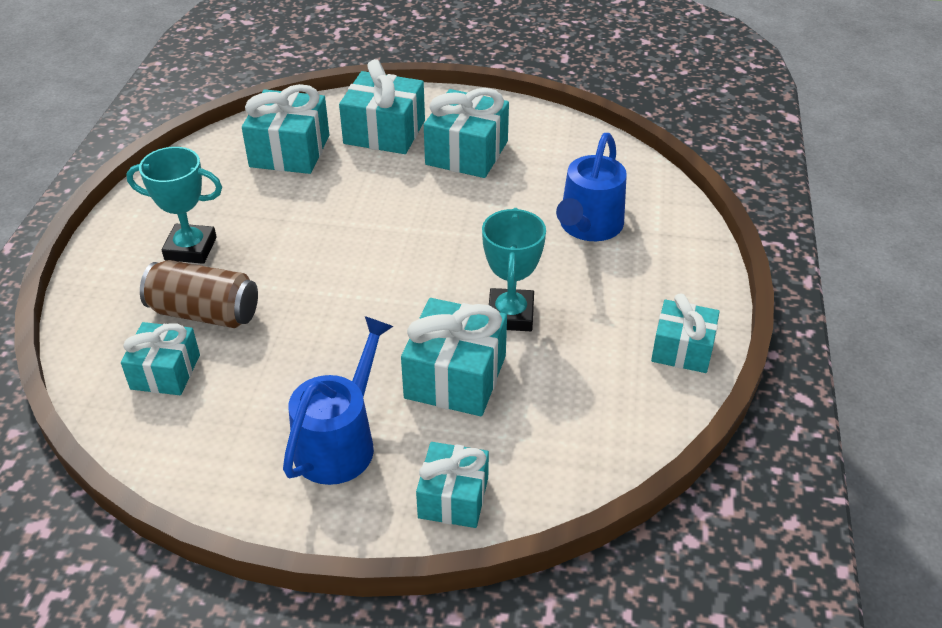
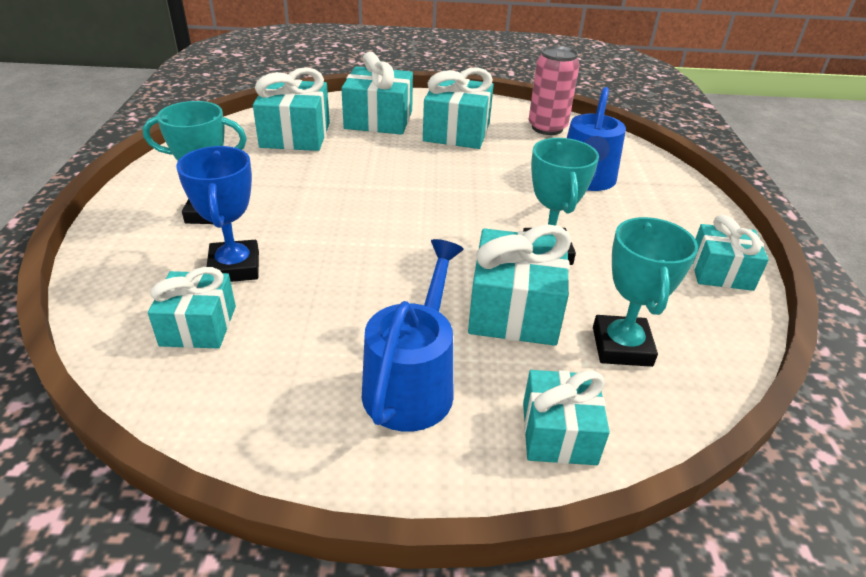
camera: 10 degrees left, 5 degrees down
brown can [140,260,258,328] -> blue trophy [176,146,259,282]
none -> pink can [528,46,580,135]
none -> turquoise trophy [593,217,698,367]

